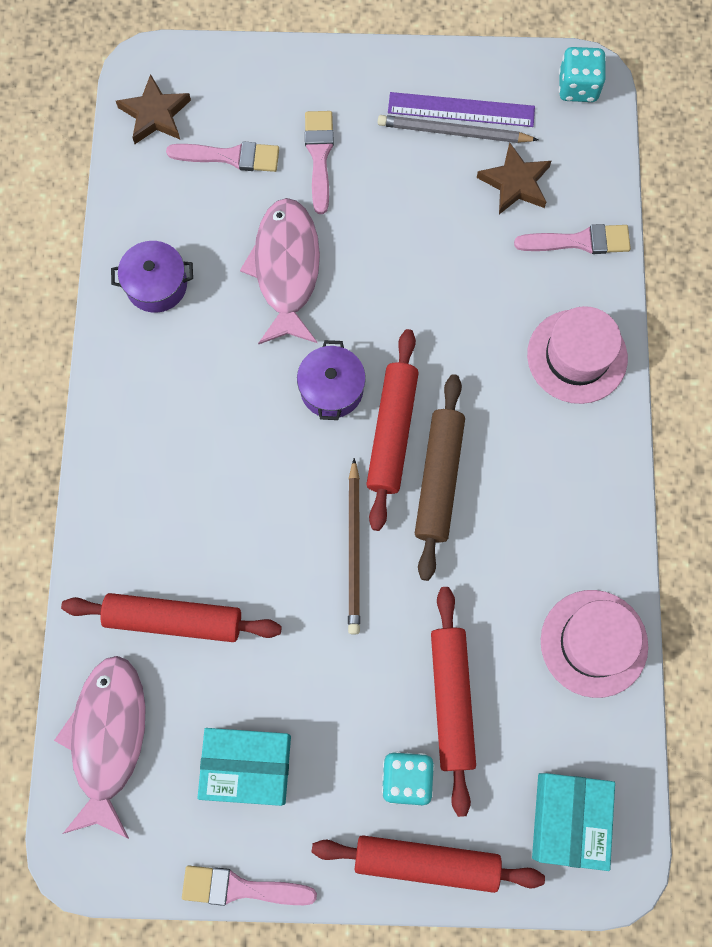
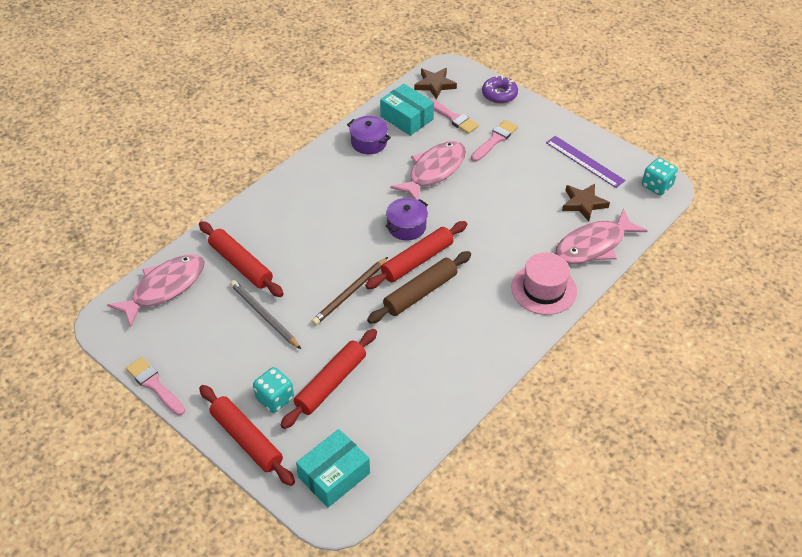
camera: 40 degrees right, 25 degrees down
turquoise box [197,728,291,806] -> turquoise box moved to [380,84,434,136]
grey pencil [378,115,539,143] -> grey pencil moved to [230,280,301,349]
pink brush [514,224,631,254] -> pink fish [555,208,647,264]
pink hat [541,590,648,698] -> none
none -> purple donut [482,75,518,104]

